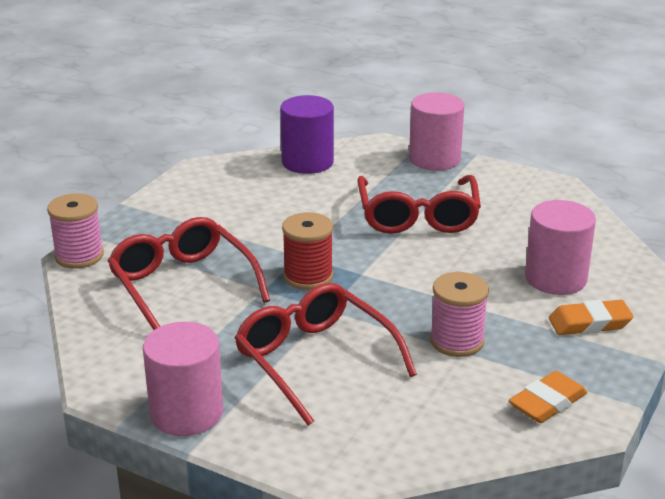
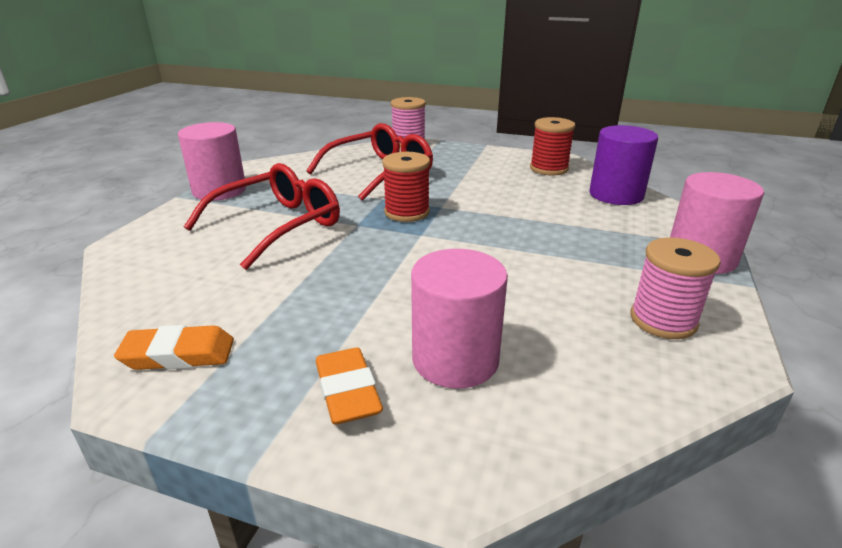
camera: 80 degrees right, 0 degrees up
red glasses [357,175,481,234] -> none
pink spool [430,272,489,357] -> pink spool moved to [631,237,721,339]
orange eraser [509,371,588,423] -> orange eraser turned 45 degrees counterclockwise [114,325,234,370]
none -> red spool [530,117,576,176]

